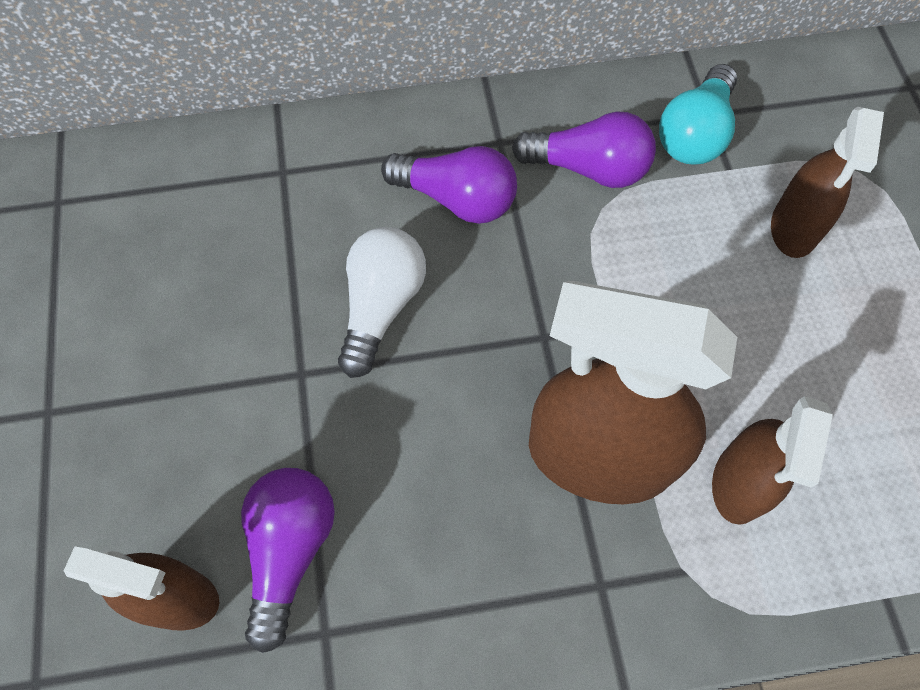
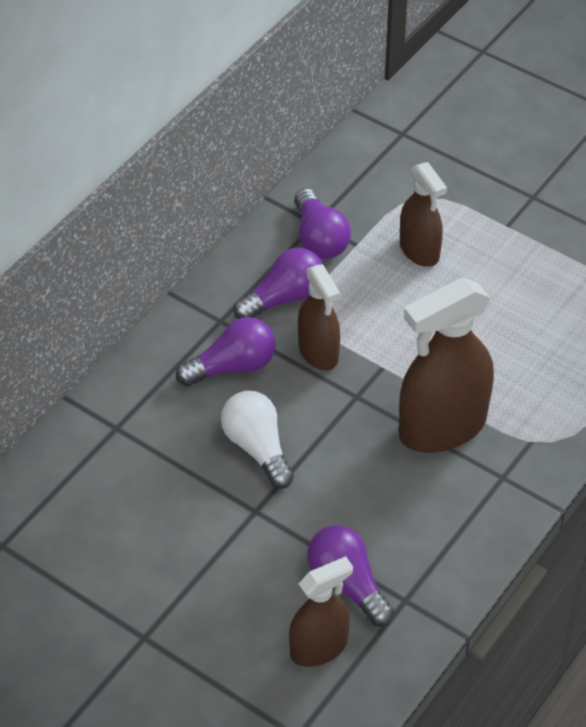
camera: 45 degrees left, 15 degrees down
turquoise light bulb [659,64,737,165] -> purple light bulb [294,188,351,259]
brown spray bottle [712,396,833,525] -> brown spray bottle moved to [298,264,340,370]

